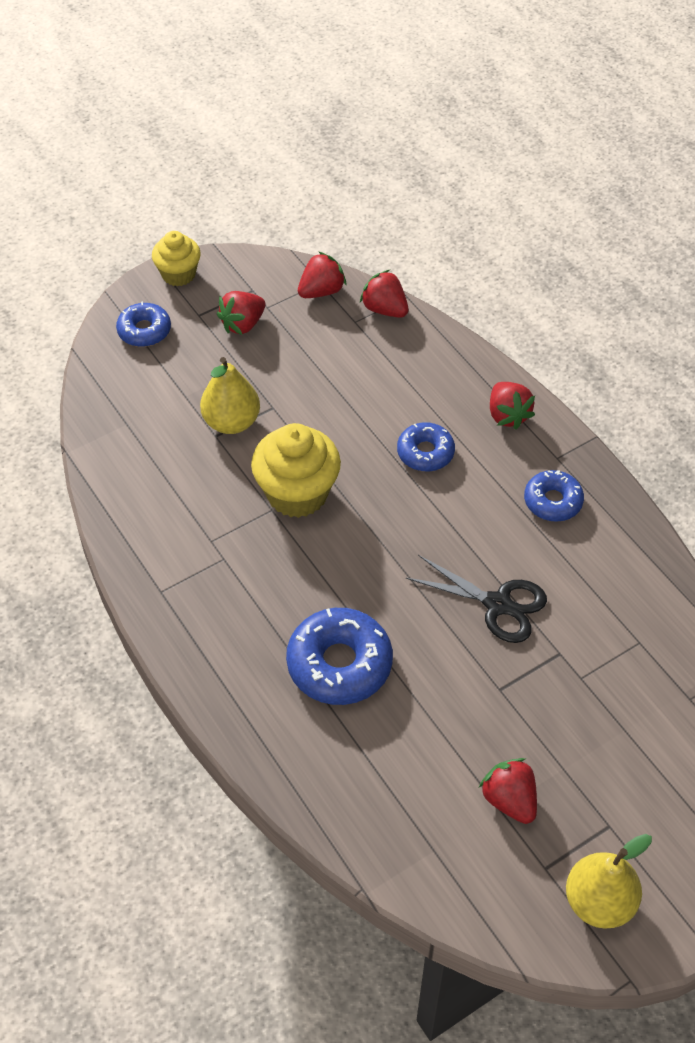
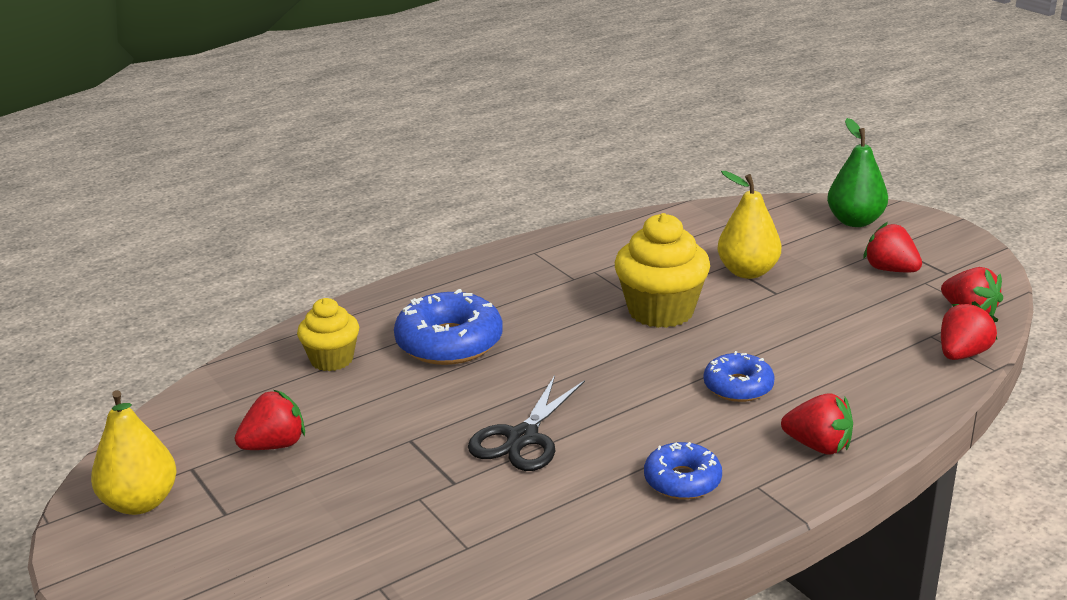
camera: 90 degrees right, 25 degrees down
blue donut [116,301,171,347] -> green pear [827,118,888,227]
yellow cupcake [152,231,201,286] -> yellow cupcake moved to [297,298,359,371]
red strawberry [490,382,535,429] -> red strawberry turned 135 degrees counterclockwise [781,393,853,455]

